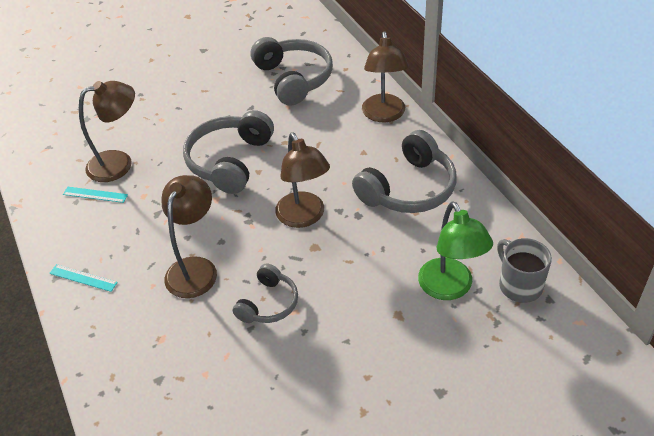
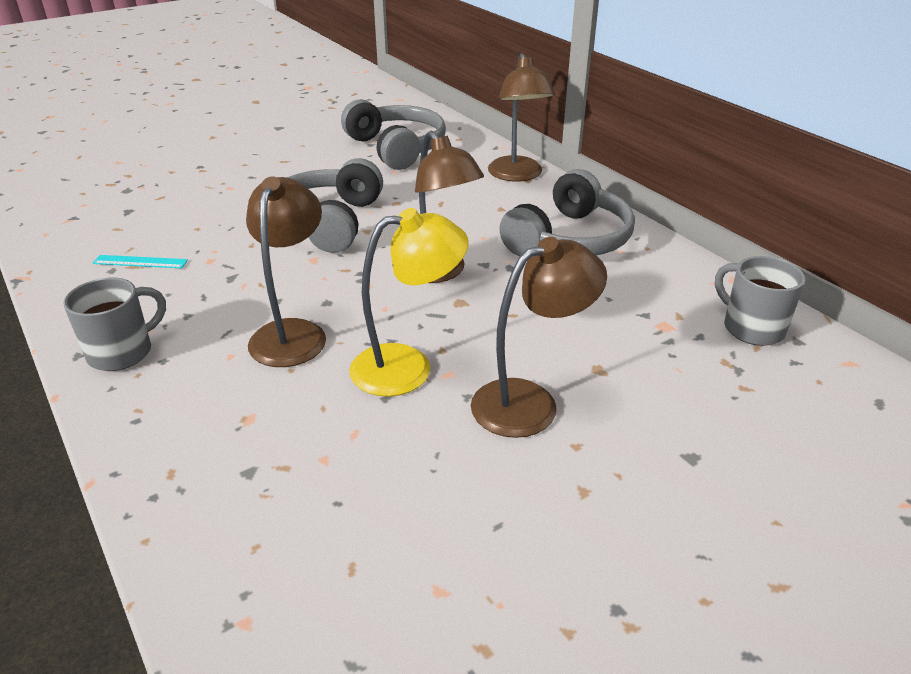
camera: 10 degrees left, 10 degrees down
turquoise ruler [49,264,118,292] -> grey mug [63,278,166,371]
brown lamp [79,81,135,182] -> brown lamp moved to [471,237,607,438]
grey headphones [233,263,298,323] -> yellow lamp [349,208,468,397]
green lamp [418,201,493,300] -> none

